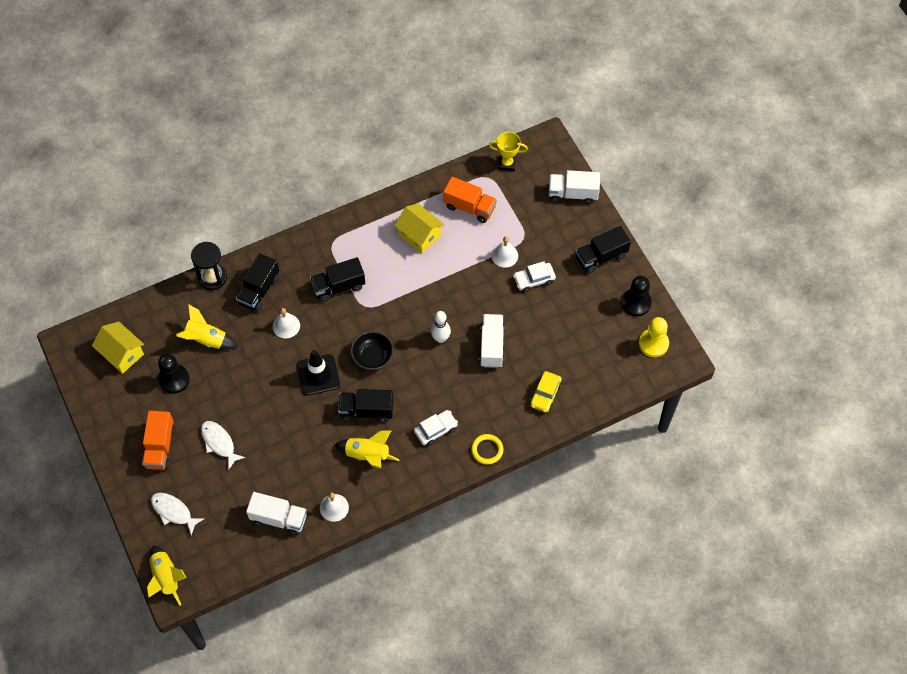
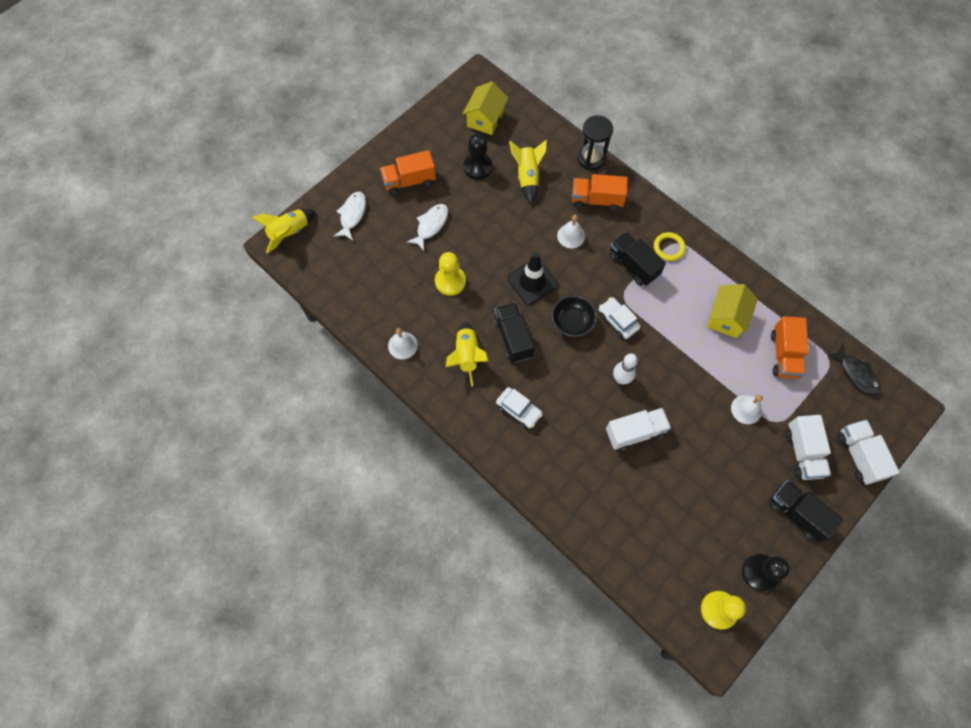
camera: 70 degrees right, 5 degrees up
black truck [236,253,279,312] -> orange truck [572,174,628,211]
white truck [246,492,307,535] -> white truck moved to [786,415,831,480]
yellow ring [471,434,504,465] -> yellow ring moved to [654,232,686,261]
yellow trophy [489,132,528,171] -> black fish [827,344,881,396]
white car [513,261,556,292] -> white car moved to [599,297,641,339]
yellow car [530,371,562,413] -> none
none -> yellow pawn [435,252,466,296]

